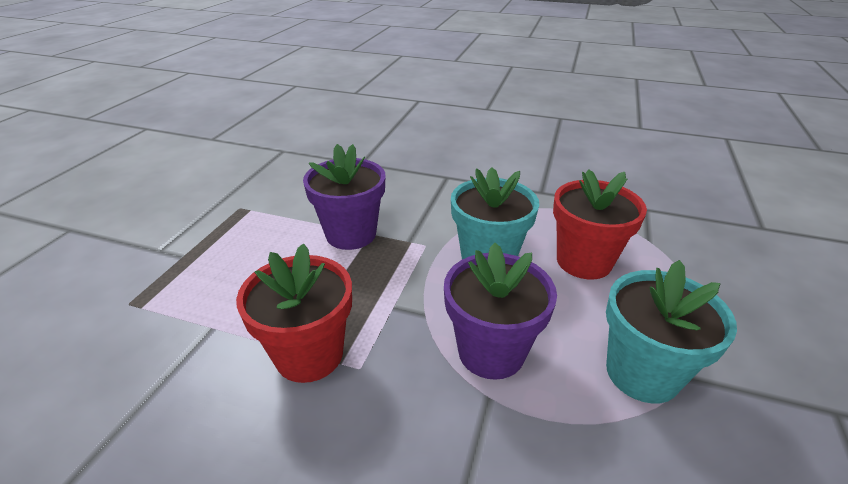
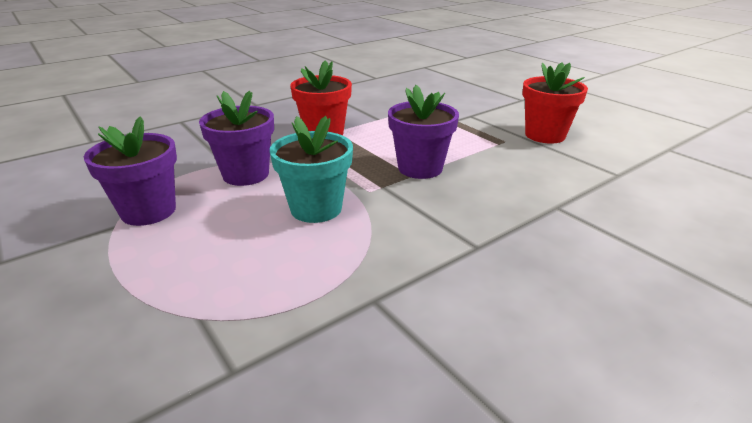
camera: 125 degrees right, 5 degrees down
red flower pot [553,170,647,279] -> red flower pot moved to [522,62,588,144]
turquoise flower pot [606,260,737,404] -> purple flower pot [84,117,177,226]

